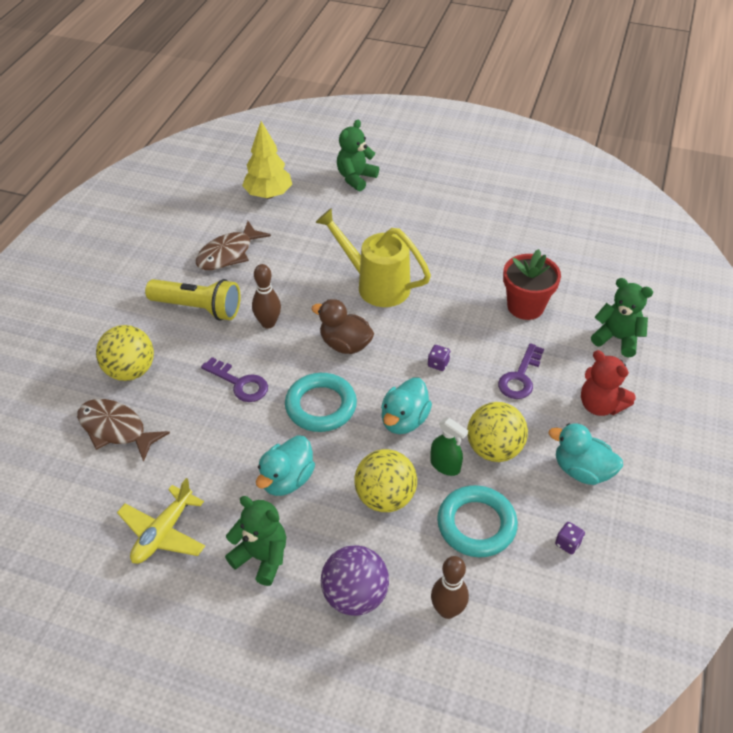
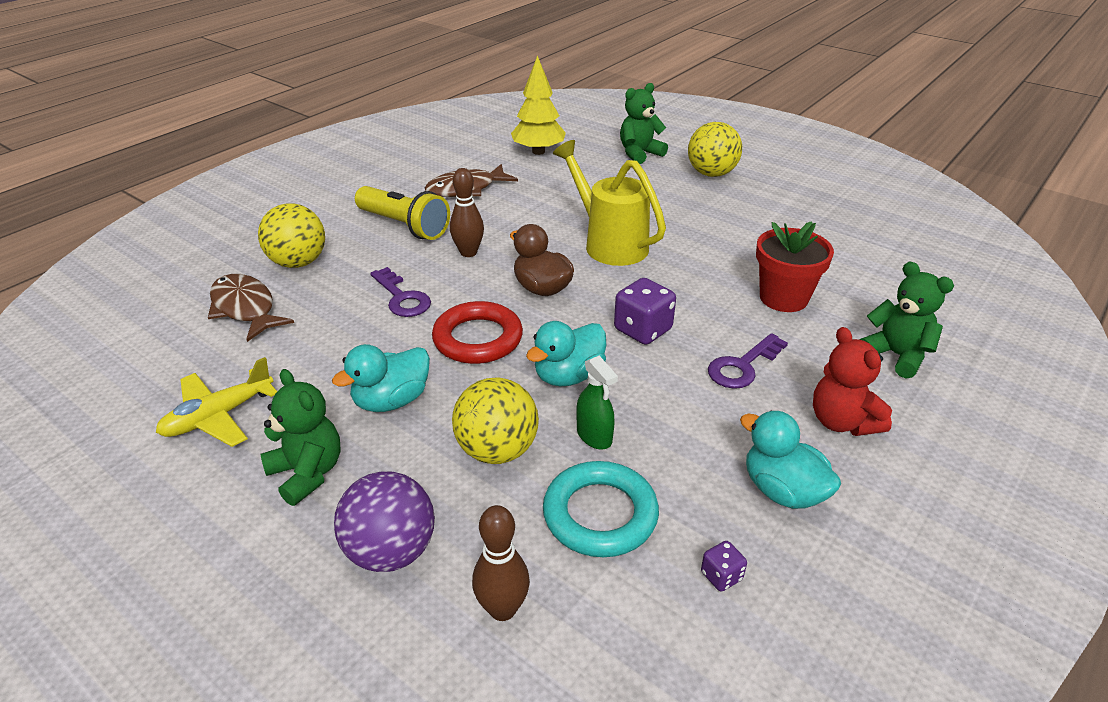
camera: 20 degrees right, 10 degrees down
turquoise ring [285,373,357,432] -> red ring [432,301,523,364]
purple dice [428,345,450,371] -> purple dice [614,278,676,345], size x1.94
yellow ball [467,402,528,462] -> yellow ball moved to [688,122,742,177]

